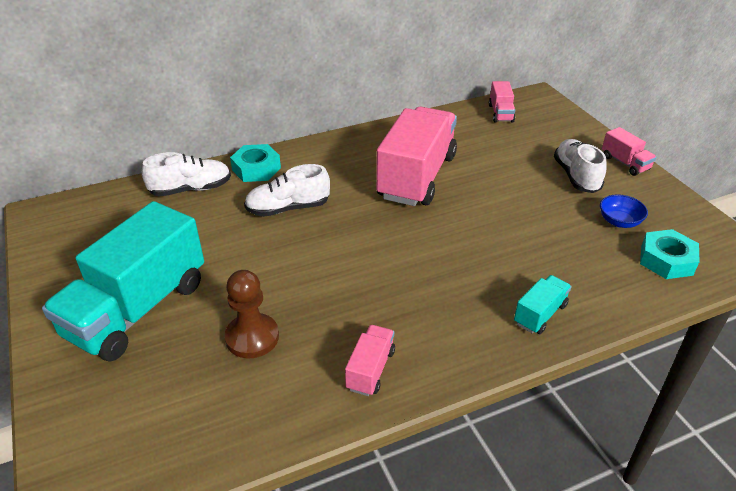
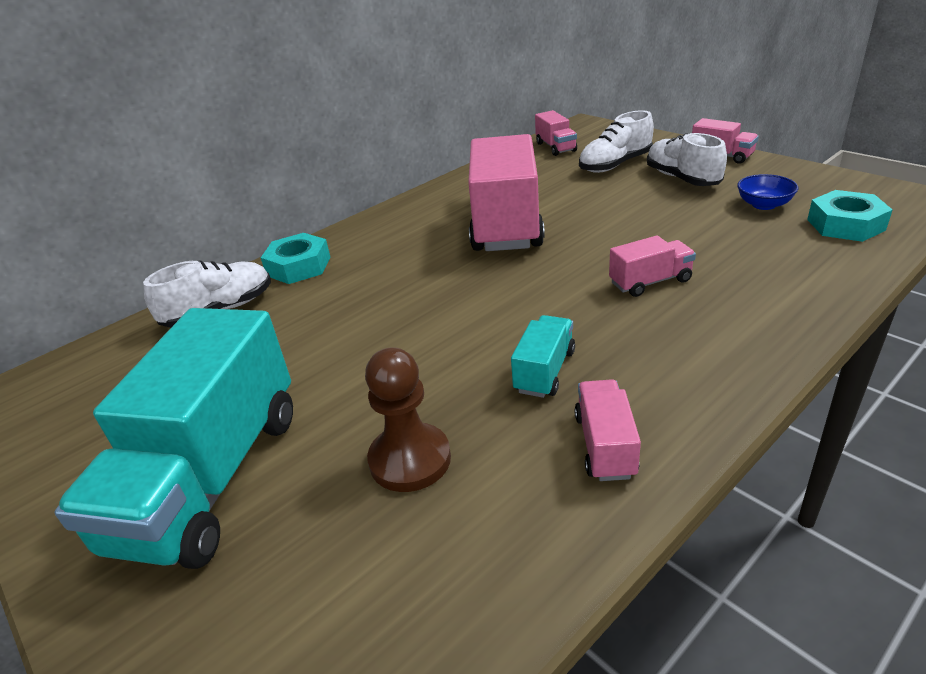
camera: 15 degrees left, 5 degrees down
white shoe [244,164,330,217] -> white shoe moved to [579,110,654,173]
turquoise truck [514,275,572,334] -> turquoise truck moved to [511,315,575,398]
none -> pink truck [609,235,696,297]

